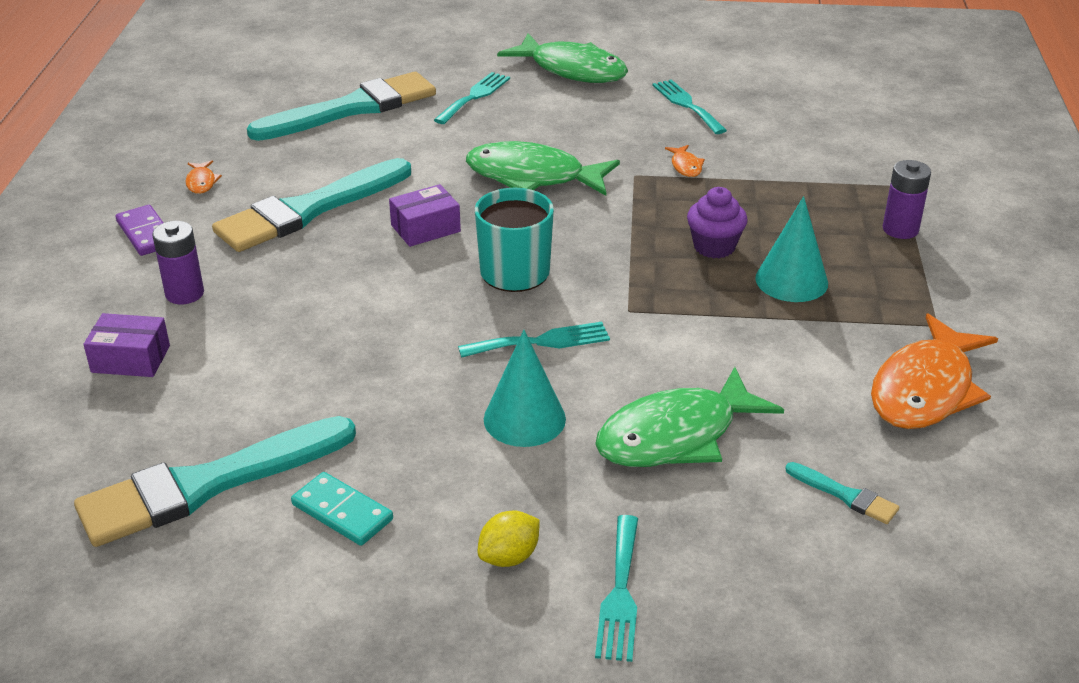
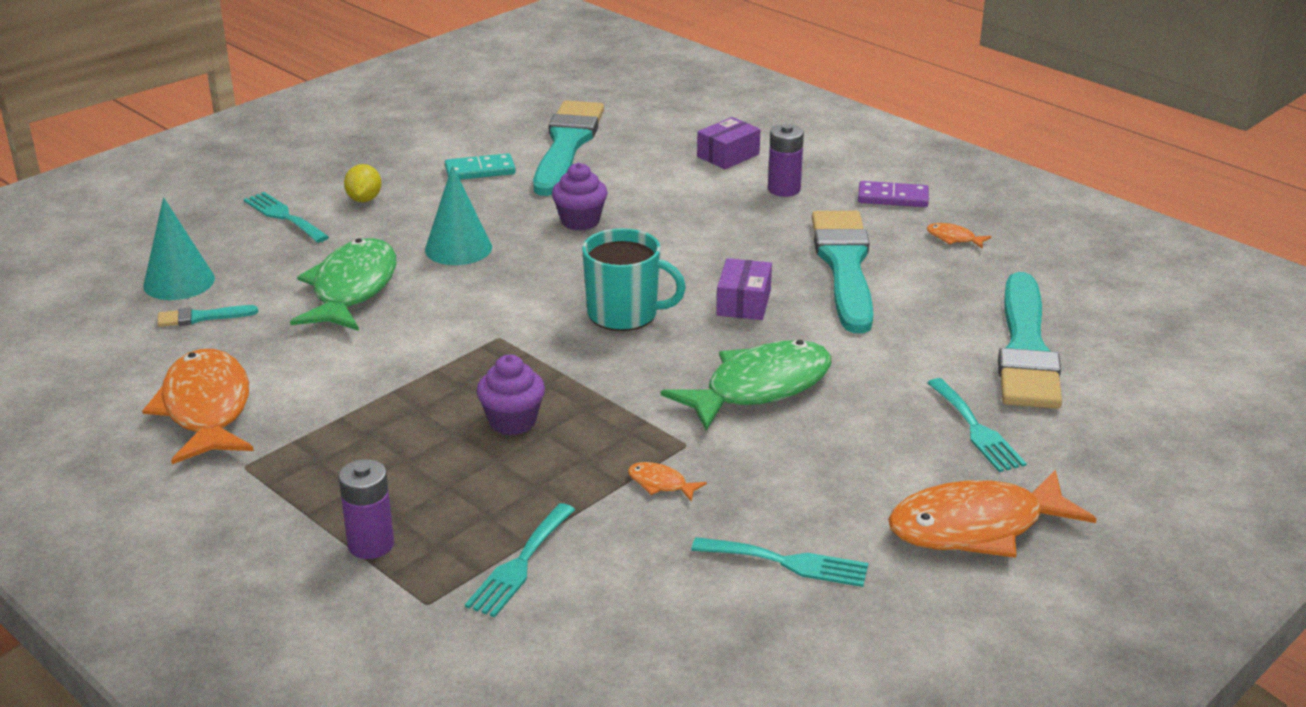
camera: 130 degrees right, 5 degrees down
turquoise fork [458,322,610,358] -> turquoise fork moved to [465,503,575,617]
green fish [497,33,628,83] -> orange fish [888,470,1097,558]
turquoise cone [755,196,828,302] -> turquoise cone moved to [143,197,215,300]
none -> purple cupcake [552,163,608,231]

